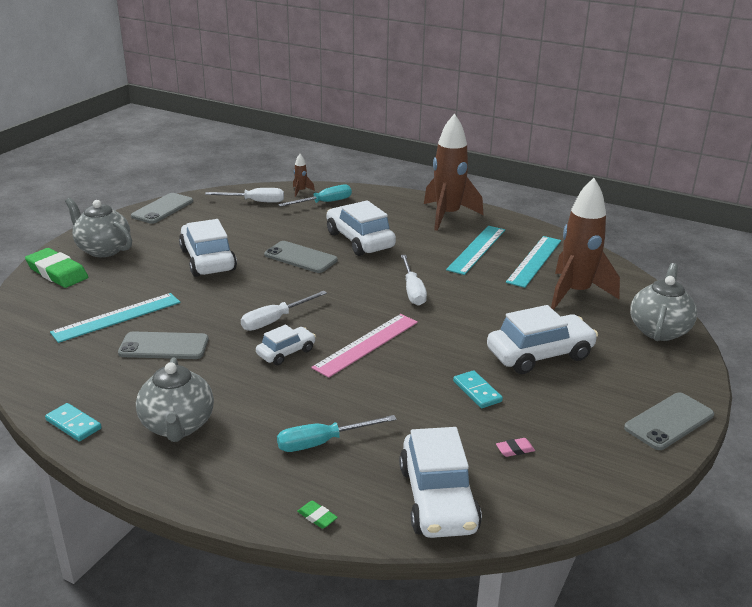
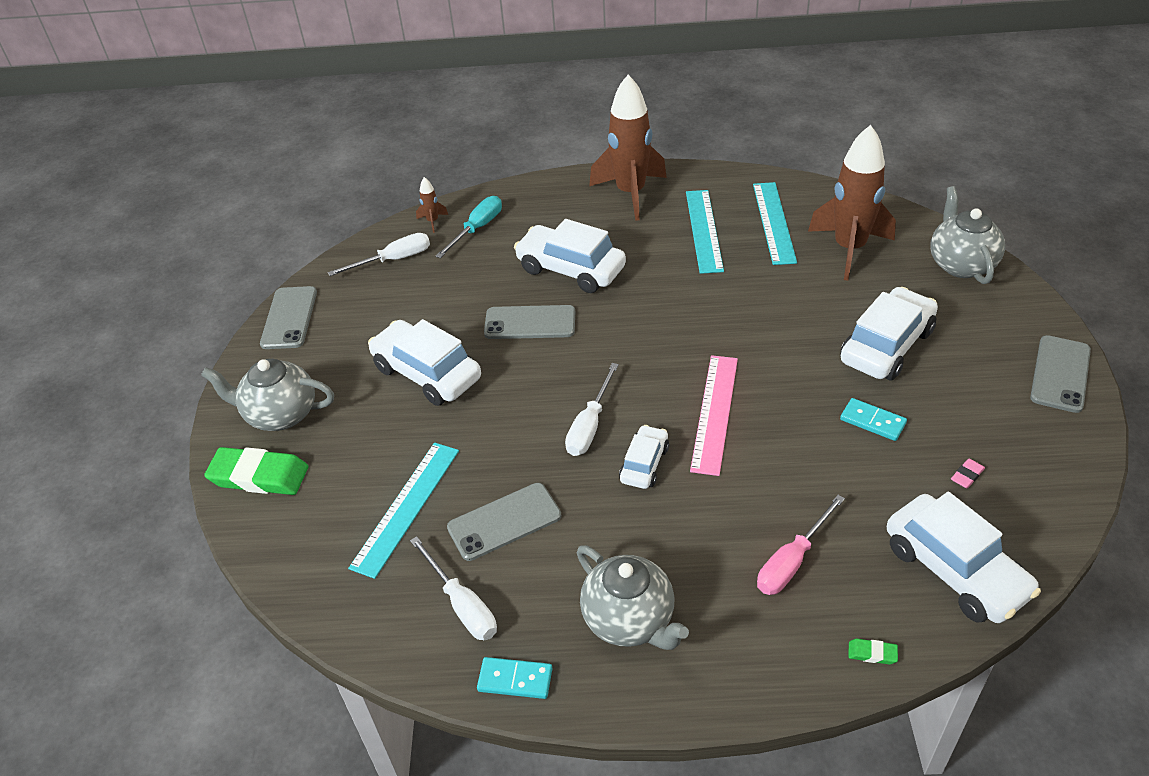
camera: 25 degrees left, 15 degrees up
turquoise screwdriver [277,415,397,452] -> pink screwdriver [757,495,845,595]
white screwdriver [401,255,427,306] -> white screwdriver moved to [410,536,497,640]

